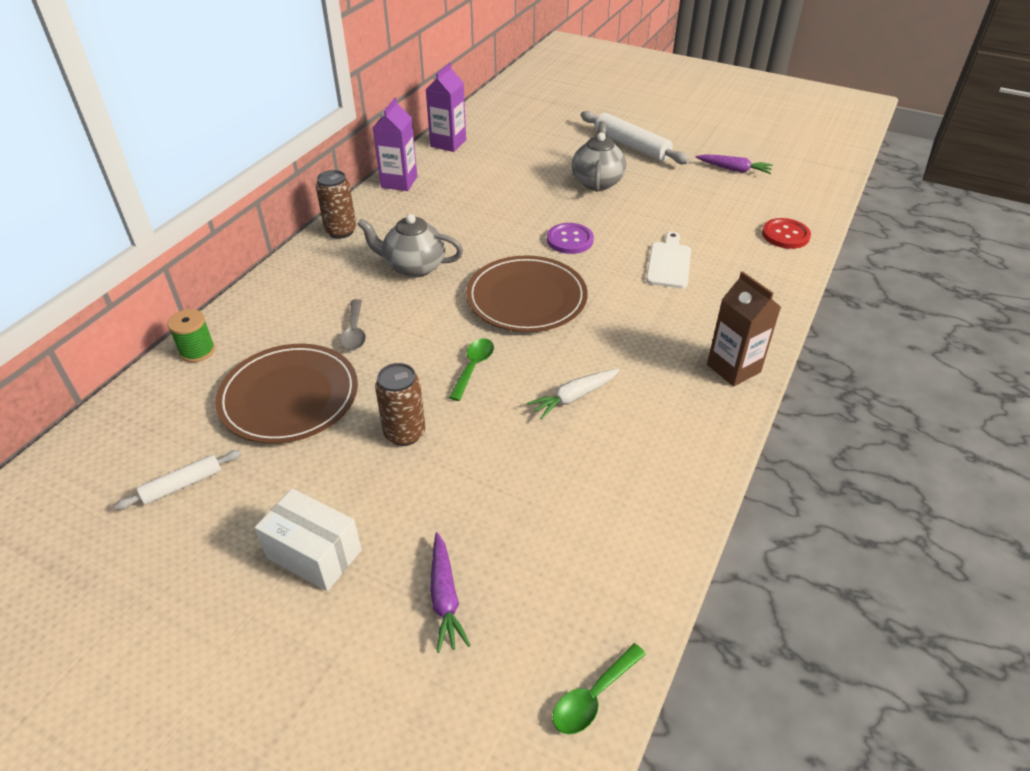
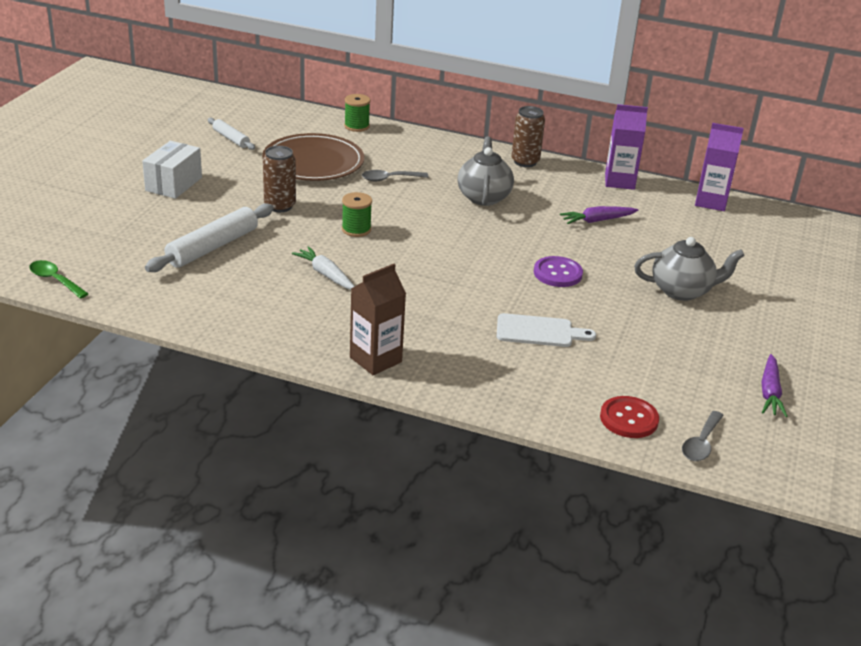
camera: 80 degrees right, 10 degrees down
purple carrot [430,532,471,653] -> purple carrot moved to [560,206,638,224]
green spoon [449,338,494,401] -> green spool [342,192,372,237]
brown plate [466,255,588,332] -> none
white rolling pin [581,111,690,164] -> white rolling pin moved to [145,203,274,272]
none -> grey spoon [682,411,724,461]

